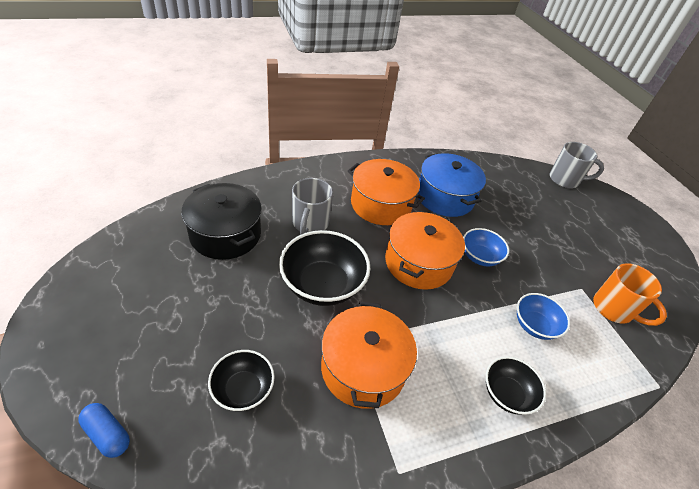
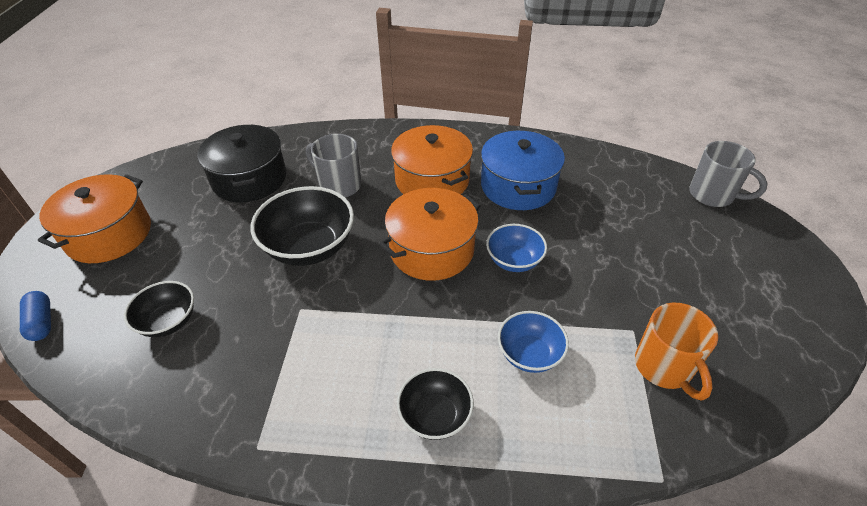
camera: 30 degrees right, 0 degrees up
grey mug [292,178,333,235] -> grey mug turned 90 degrees clockwise [306,134,361,197]
orange pot [321,302,417,409] -> orange pot moved to [38,174,151,263]

